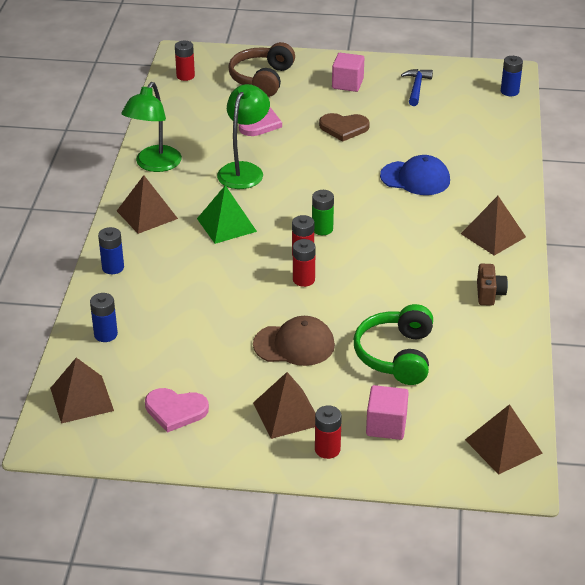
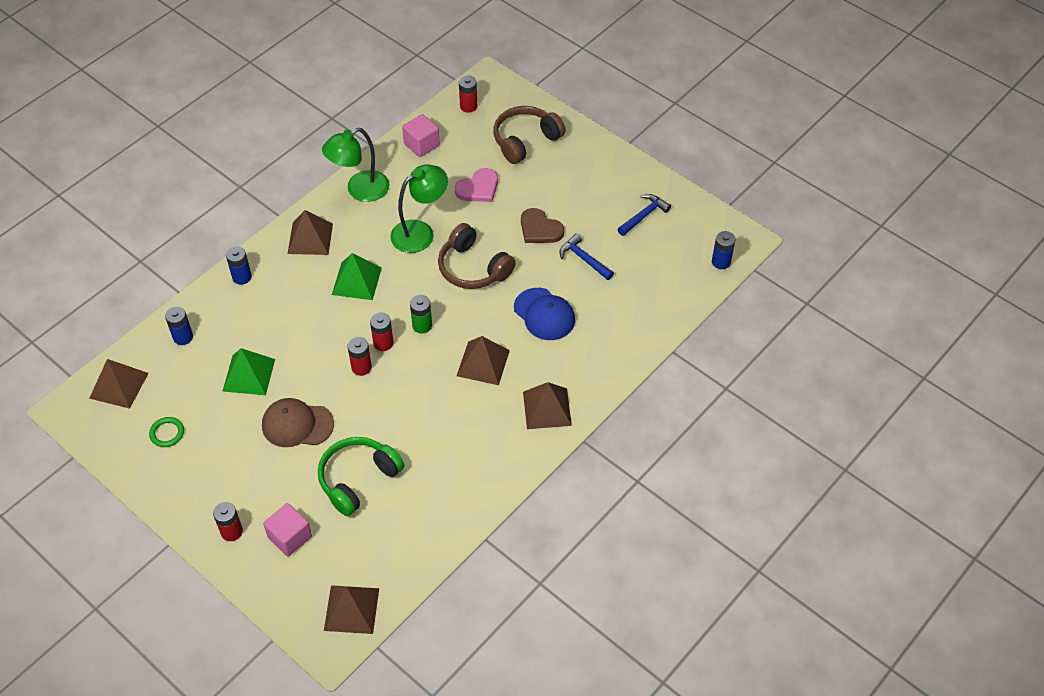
camera: 35 degrees right, 15 degrees up
pink heart [145,388,209,433] -> green ring [149,417,184,447]
brown cap [253,316,335,366] -> brown cap turned 150 degrees clockwise [262,398,334,447]
brown pyramid [253,372,316,439] -> brown pyramid moved to [457,336,510,385]
pink cube [332,53,364,92] -> pink cube moved to [402,114,440,157]
brown camera [477,264,508,306] -> none
none -> green pyramid [223,348,275,395]
none -> brown headphones [438,223,516,289]
none -> blue hammer [559,233,614,280]

